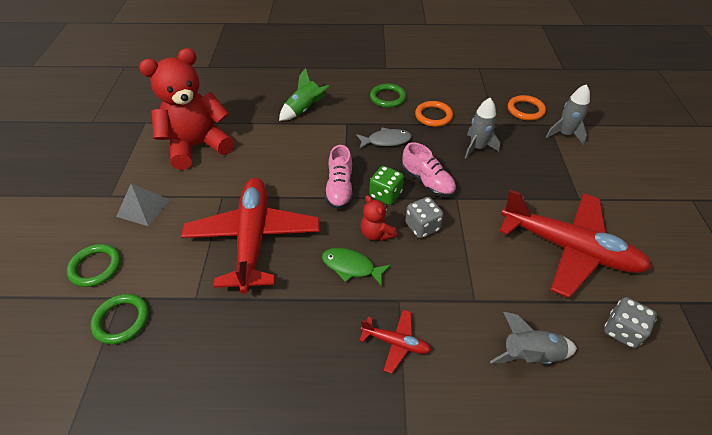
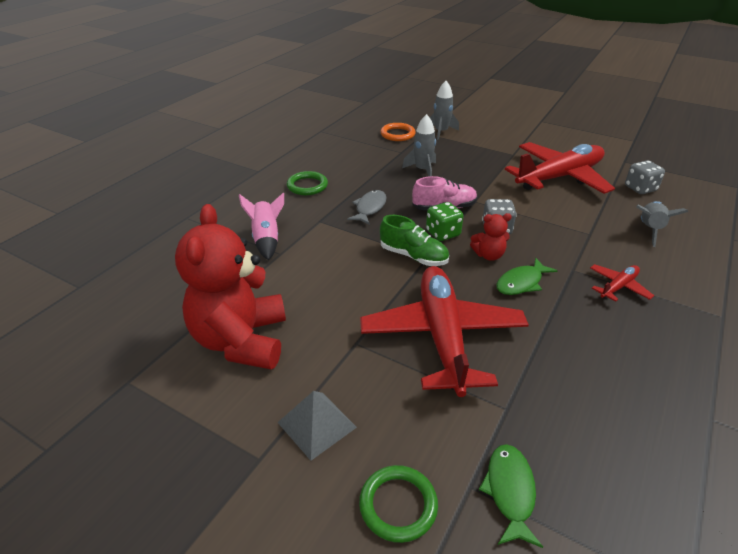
camera: 60 degrees left, 10 degrees down
green ring [90,294,149,344] -> green fish [479,444,543,548]
red plane [181,178,320,293] -> red plane turned 60 degrees clockwise [360,266,529,397]
green rocket [279,68,329,121] -> pink rocket [239,193,284,260]
pink shoe [325,145,353,209] -> green shoe [380,215,449,266]
orange ring [415,101,453,127] -> none

